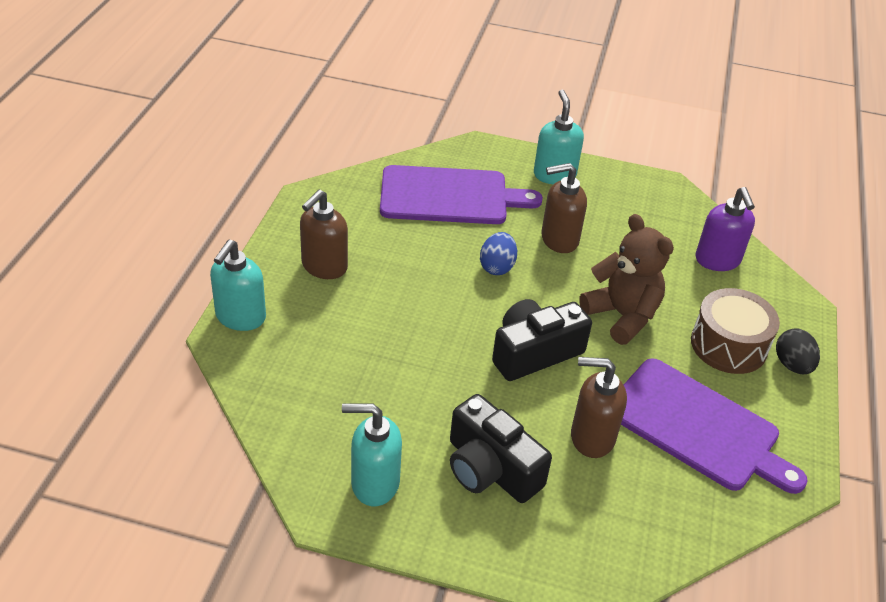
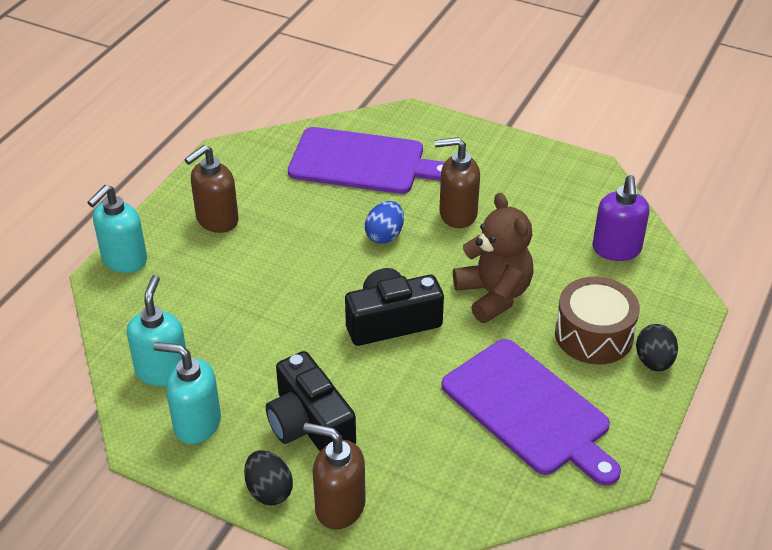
camera: 15 degrees right, 0 degrees up
turquoise soap dispenser [534,90,584,184] -> turquoise soap dispenser moved to [127,275,186,386]
brown soap dispenser [571,357,627,458] -> brown soap dispenser moved to [303,423,366,530]
none -> black egg [244,450,293,505]

